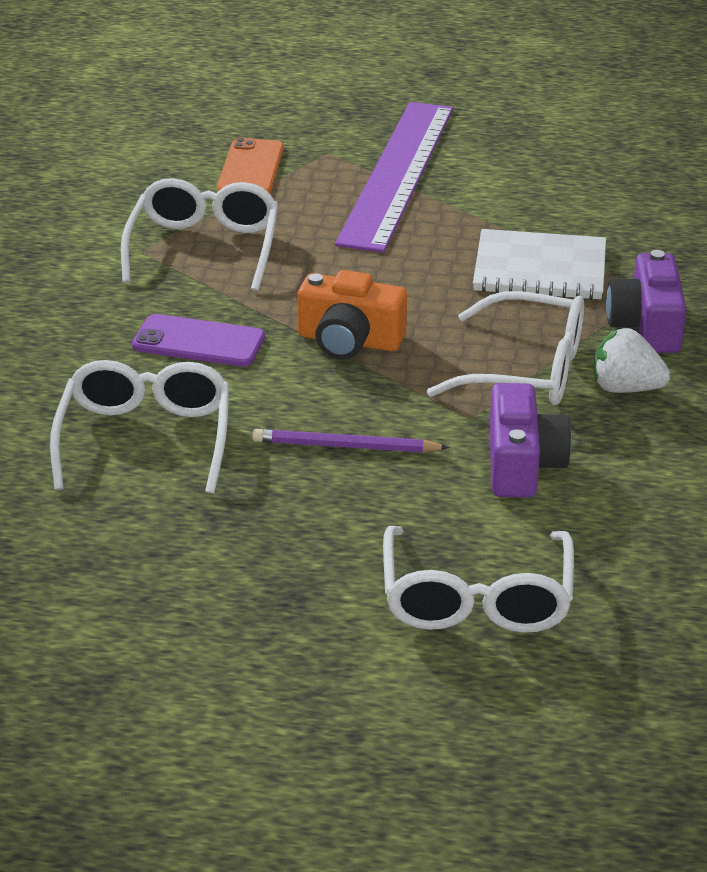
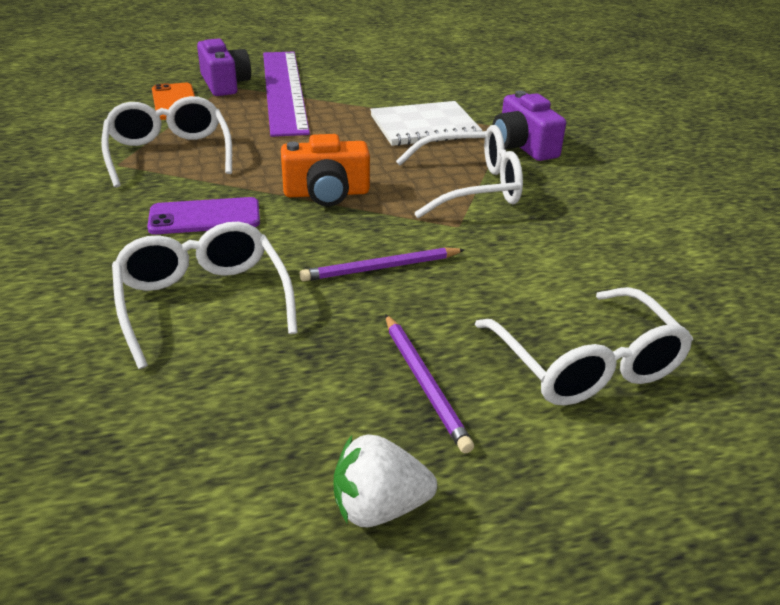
camera: 25 degrees left, 0 degrees up
purple camera [489,383,572,498] -> purple camera moved to [197,38,251,96]
white strawberry [594,328,671,393] -> white strawberry moved to [334,434,437,527]
none -> purple pencil [385,314,474,453]

